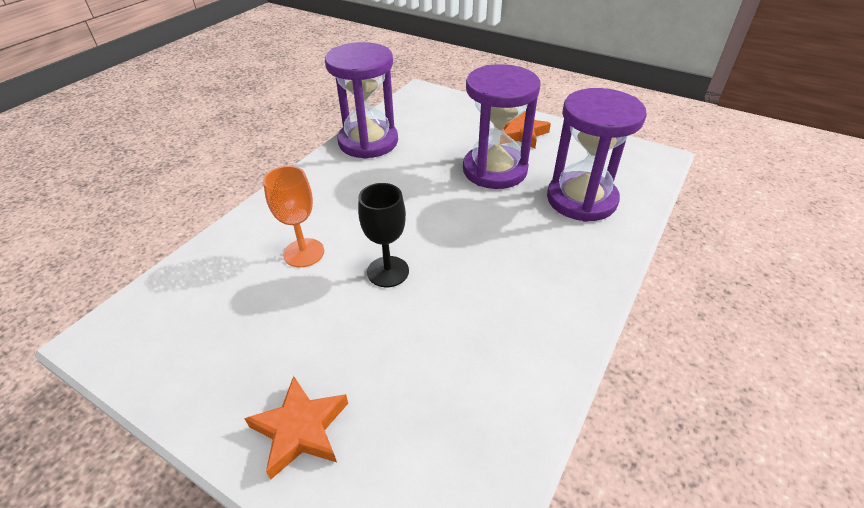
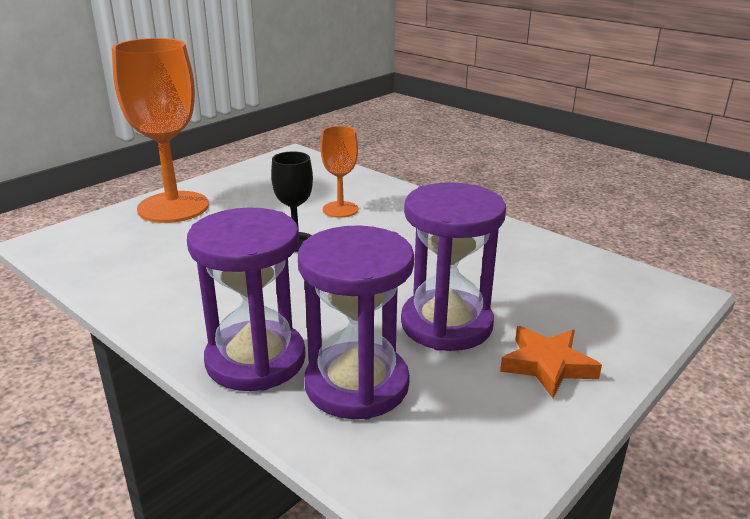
camera: 100 degrees right, 15 degrees down
orange star [244,376,348,480] -> orange goblet [112,38,209,223]
purple hourglass [325,42,398,159] -> purple hourglass moved to [187,207,306,391]

